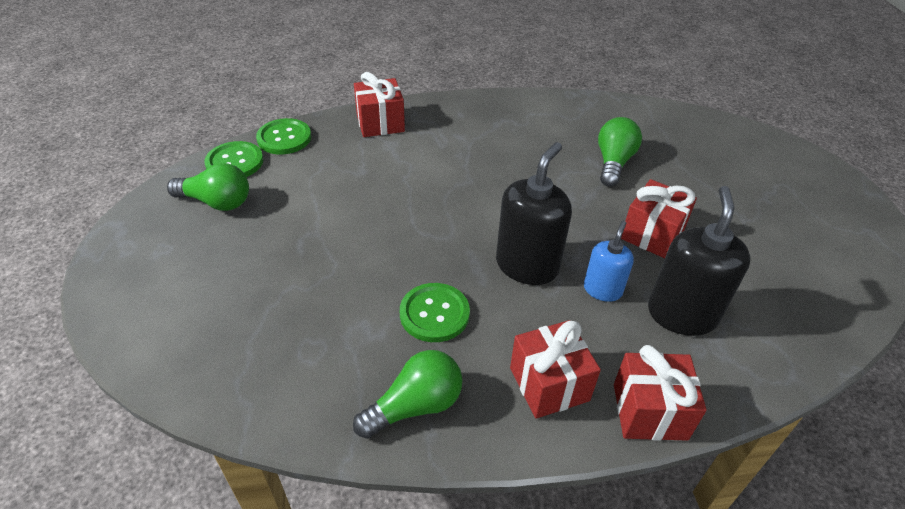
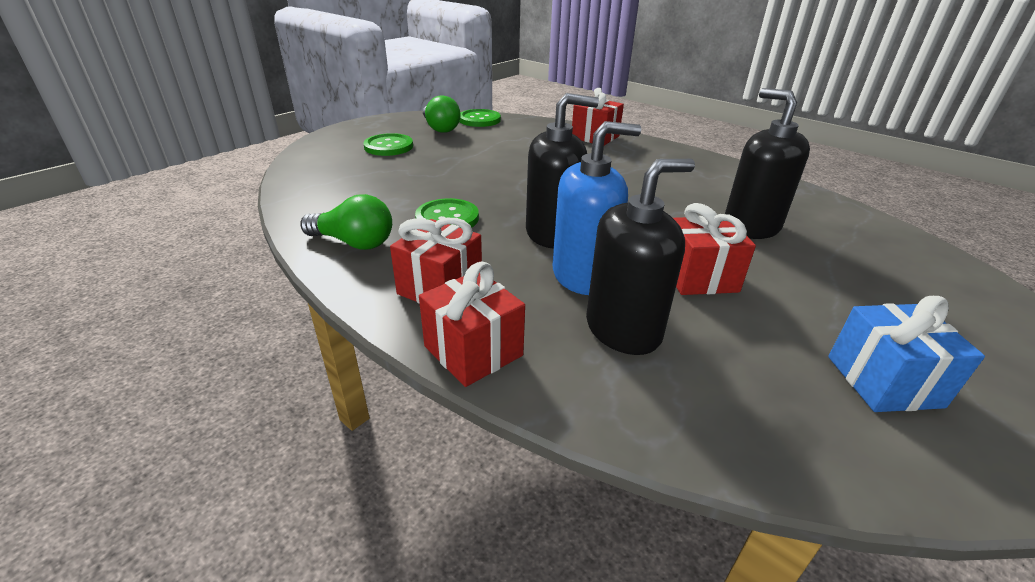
camera: 50 degrees right, 10 degrees down
green button [256,118,311,155] -> green button moved to [363,133,413,156]
blue soap dispenser [584,221,634,302] -> blue soap dispenser [552,121,641,295], size x1.72
green light bulb [598,117,642,187] -> black soap dispenser [725,88,810,239]
none -> blue gift [828,296,985,412]

